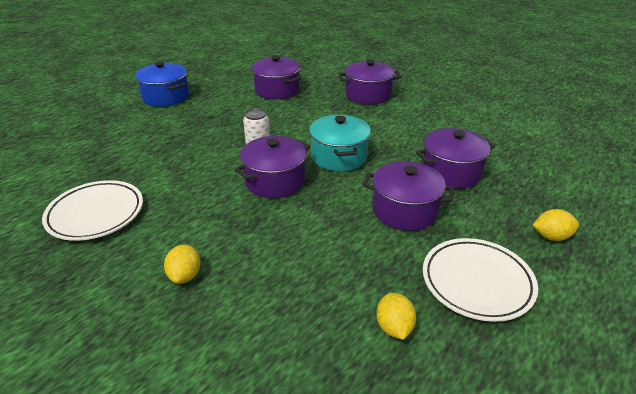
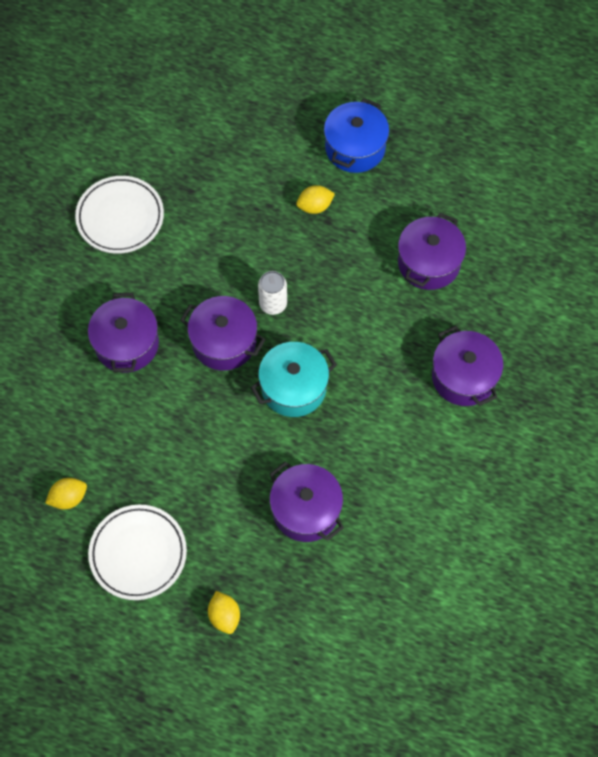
camera: 70 degrees right, 30 degrees up
yellow lemon [164,245,201,284] -> yellow lemon moved to [296,185,335,214]
purple pot [363,161,455,231] -> purple pot moved to [88,293,159,373]

